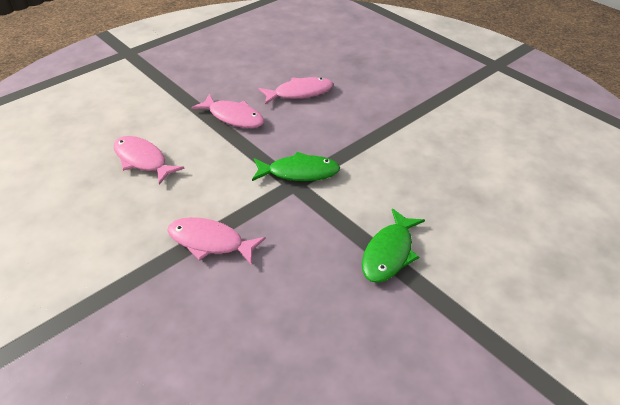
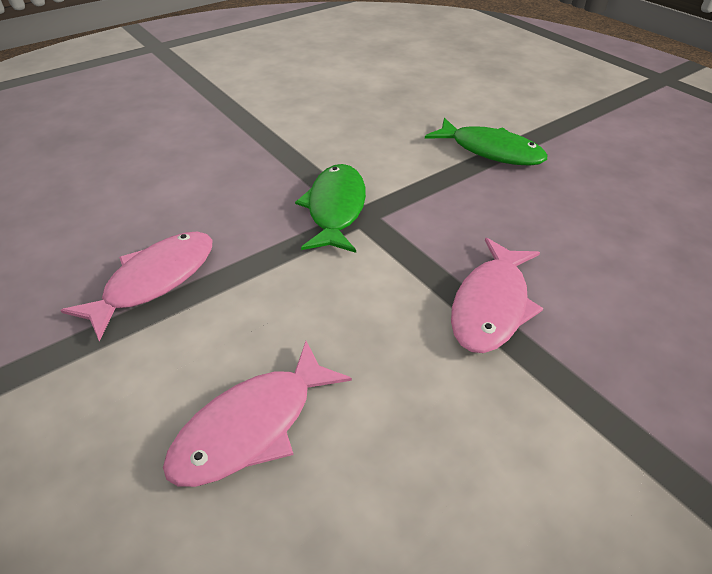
camera: 85 degrees left, 0 degrees up
pink fish [259,77,333,105] -> none

